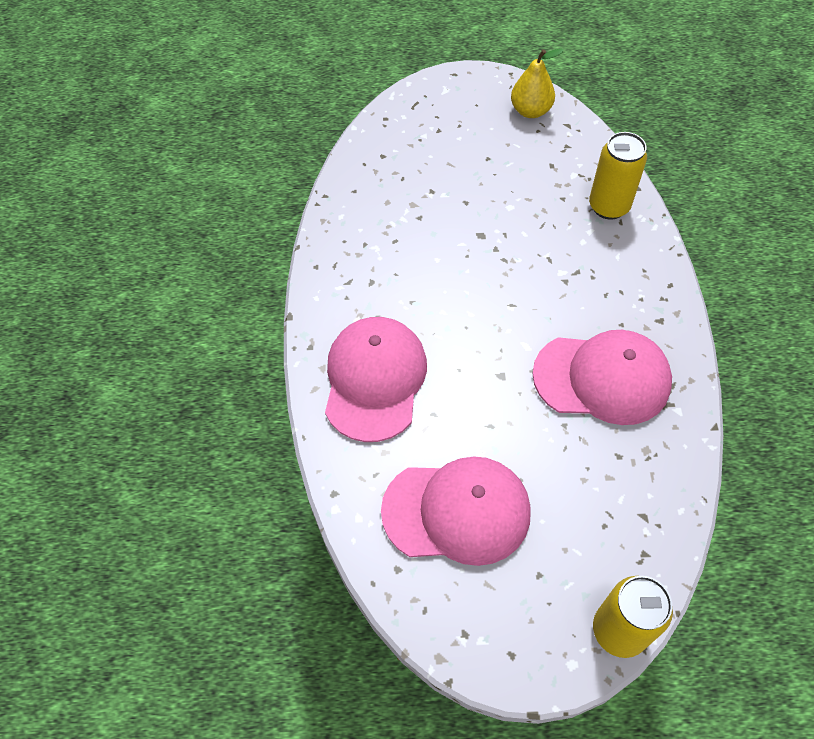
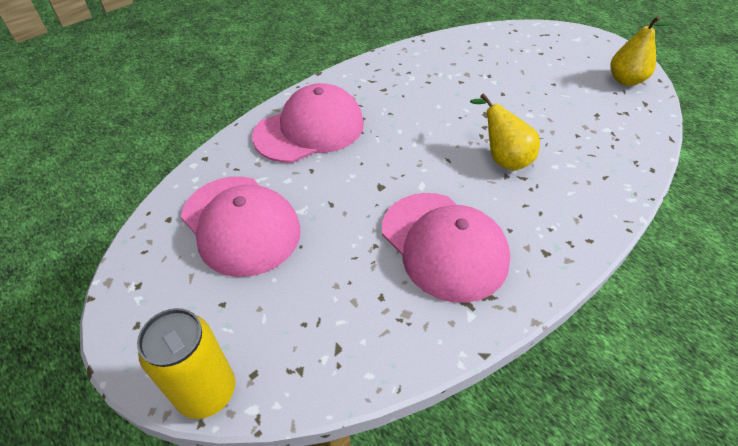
camera: 50 degrees right, 10 degrees down
yellow can [589,132,647,220] -> none
none -> yellow pear [470,93,540,170]

